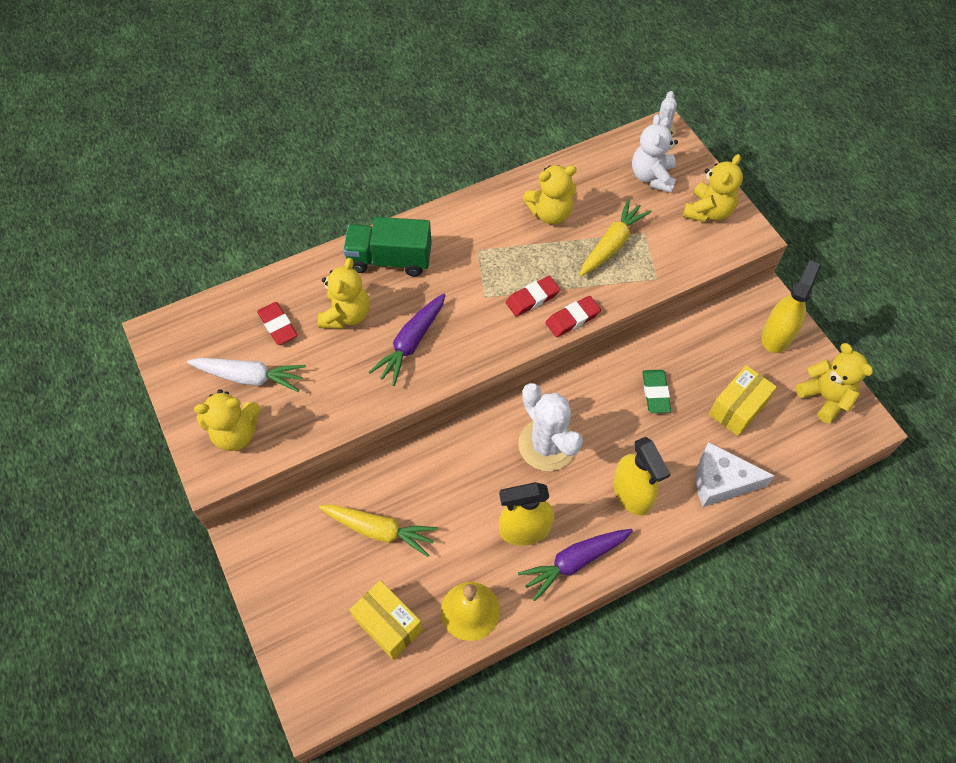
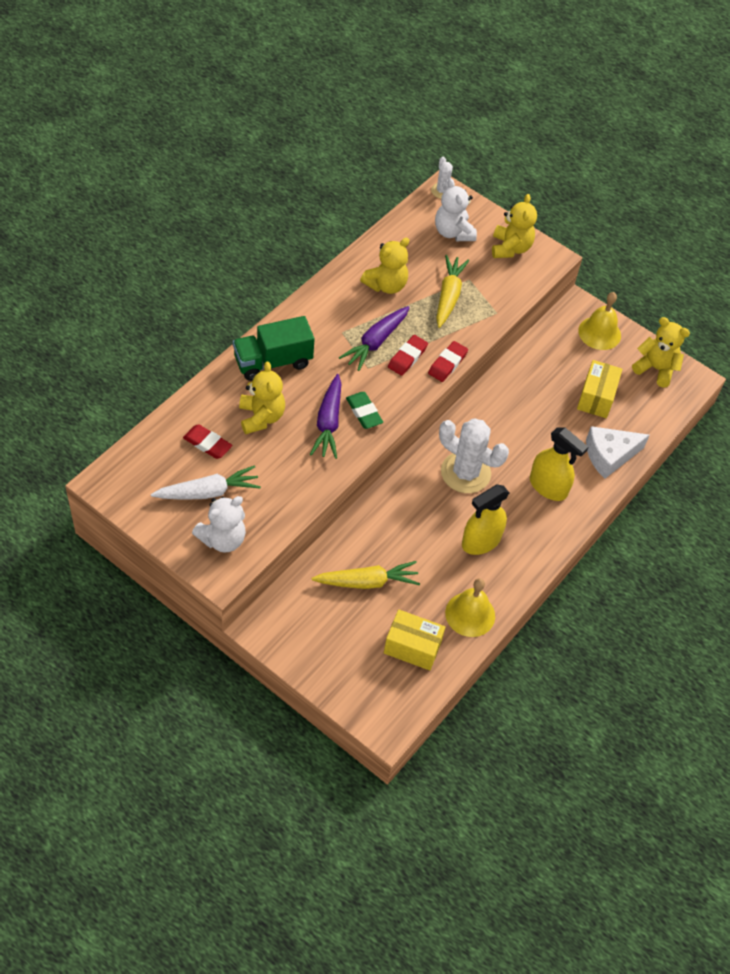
camera: 30 degrees left, 5 degrees down
yellow teddy bear [194,389,261,451] -> white teddy bear [192,496,246,553]
purple carrot [518,529,633,601] -> purple carrot moved to [339,306,410,371]
green eraser [642,370,671,413] -> green eraser moved to [346,392,383,429]
yellow spray bottle [761,260,821,353] -> yellow bell [578,292,621,350]

